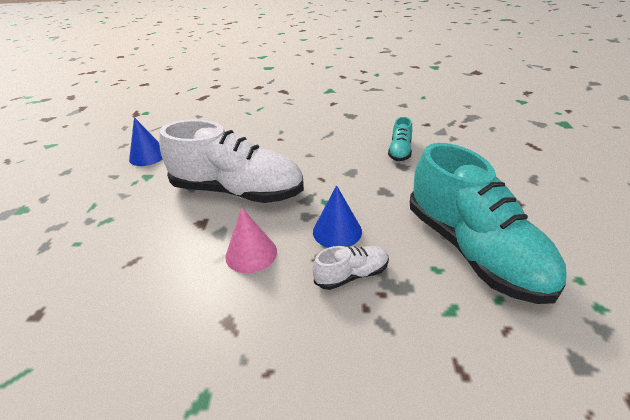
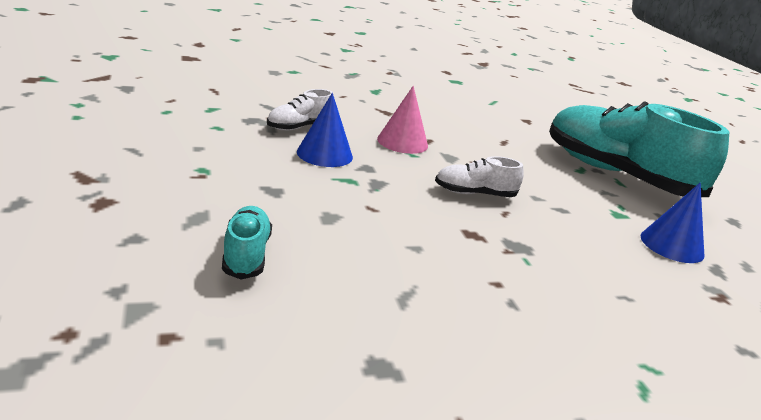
camera: 155 degrees right, 10 degrees down
white shoe [159,119,304,203] -> white shoe [435,156,524,197], size x0.43
turquoise shoe [410,143,567,304] -> turquoise shoe moved to [549,101,730,197]

